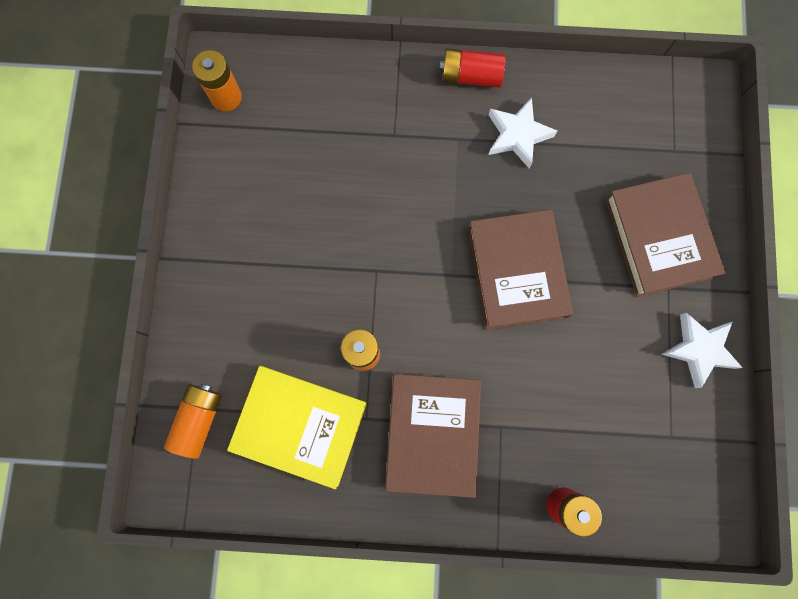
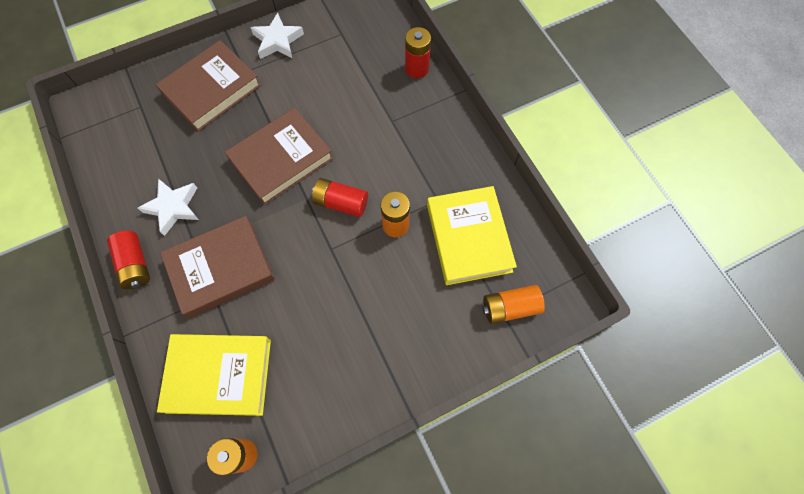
camera: 120 degrees left, 10 degrees down
brown book [385,374,481,498] -> brown book moved to [160,216,275,318]
none -> yellow book [157,334,271,416]
none -> red battery [312,178,368,217]

